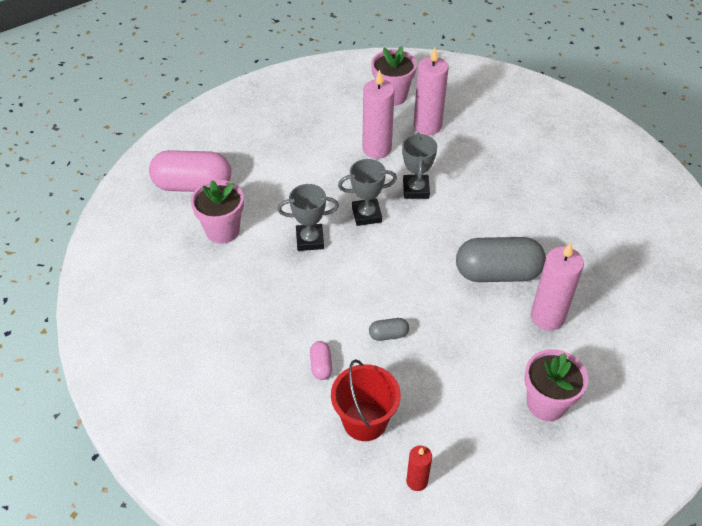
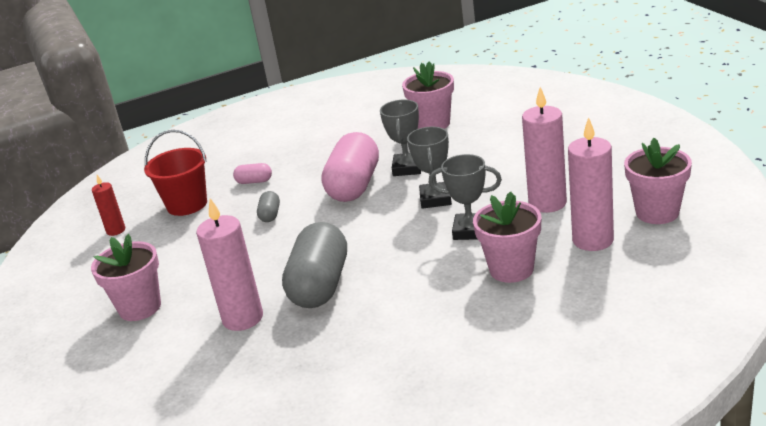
camera: 105 degrees right, 20 degrees down
pink capsule [149,150,231,192] -> pink capsule moved to [321,132,379,202]
none -> pink flower pot [473,192,541,283]

